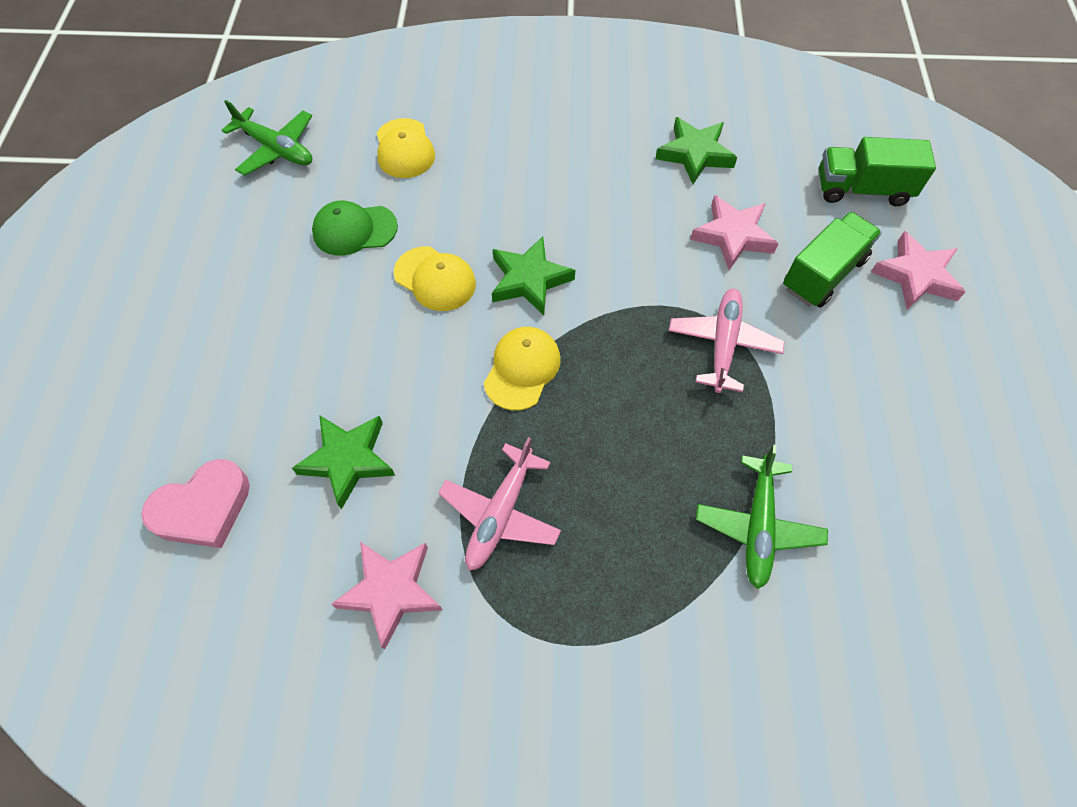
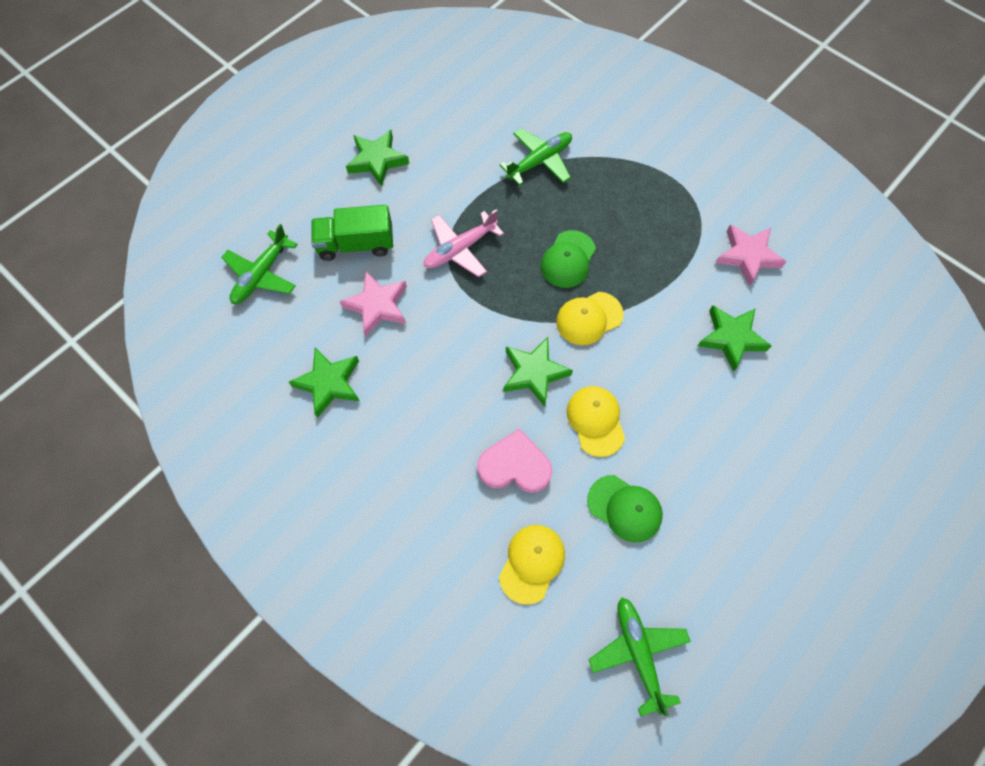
camera: 140 degrees left, 5 degrees up
pink heart [141,459,250,548] -> pink heart moved to [477,428,552,493]
pink plane [438,437,561,571] -> none
green truck [819,137,936,206] -> green plane [221,224,298,304]
pink star [871,231,965,310] -> none
none -> green star [346,130,409,187]
none -> green cap [541,230,596,288]

